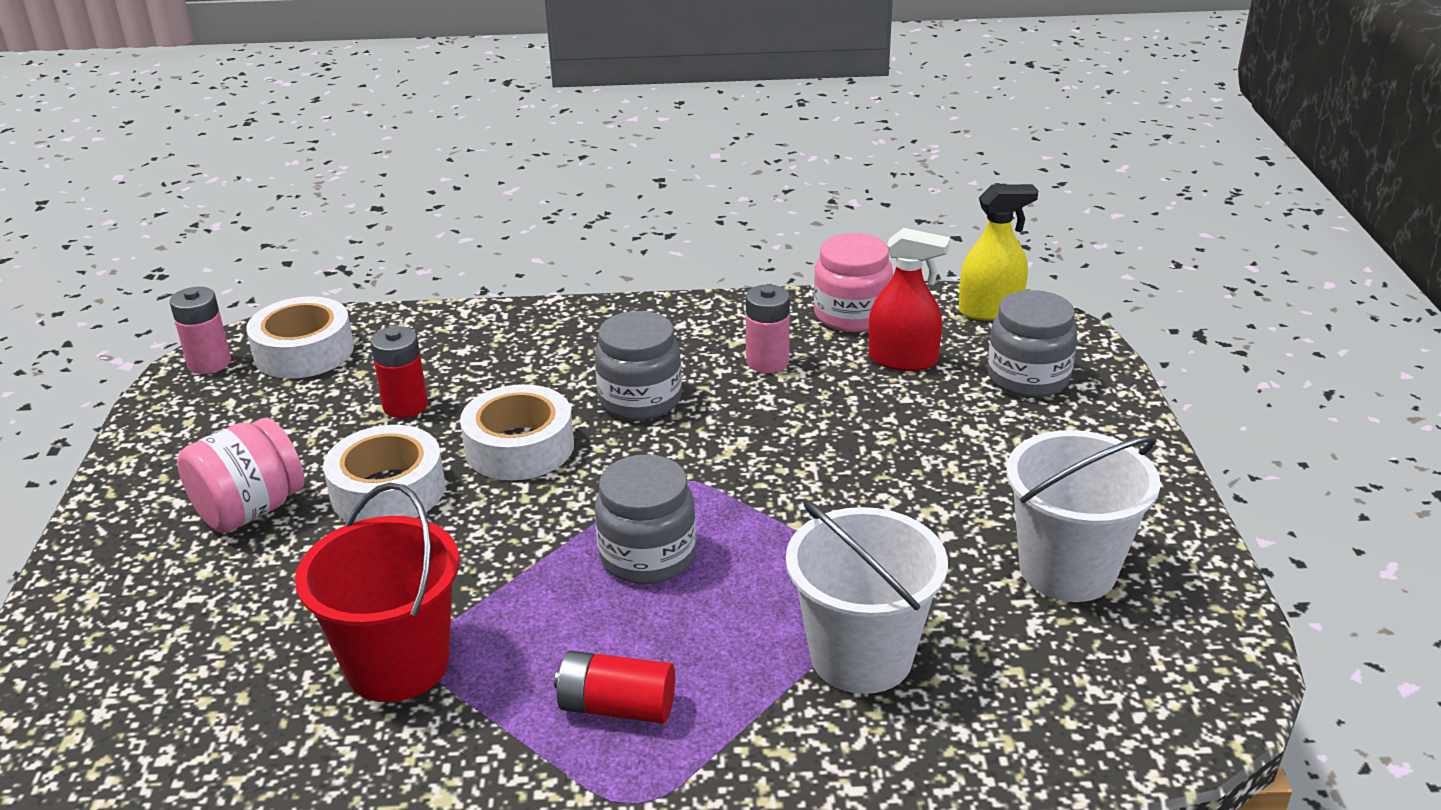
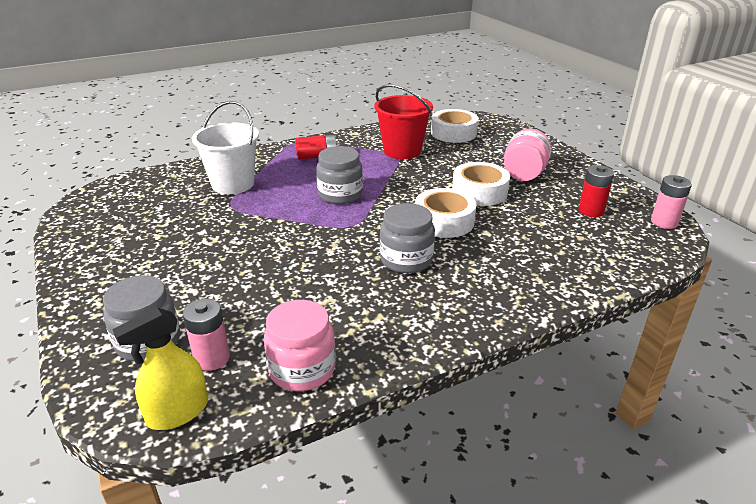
camera: 155 degrees right, 0 degrees up
white tape [246,296,354,379] -> white tape moved to [431,109,478,143]
red battery [370,326,428,418] -> red battery moved to [579,165,614,217]
pink battery [746,284,790,373] -> pink battery moved to [183,299,230,371]
red spray bottle [869,228,950,371] -> none
white bucket [1006,430,1161,602] -> none

